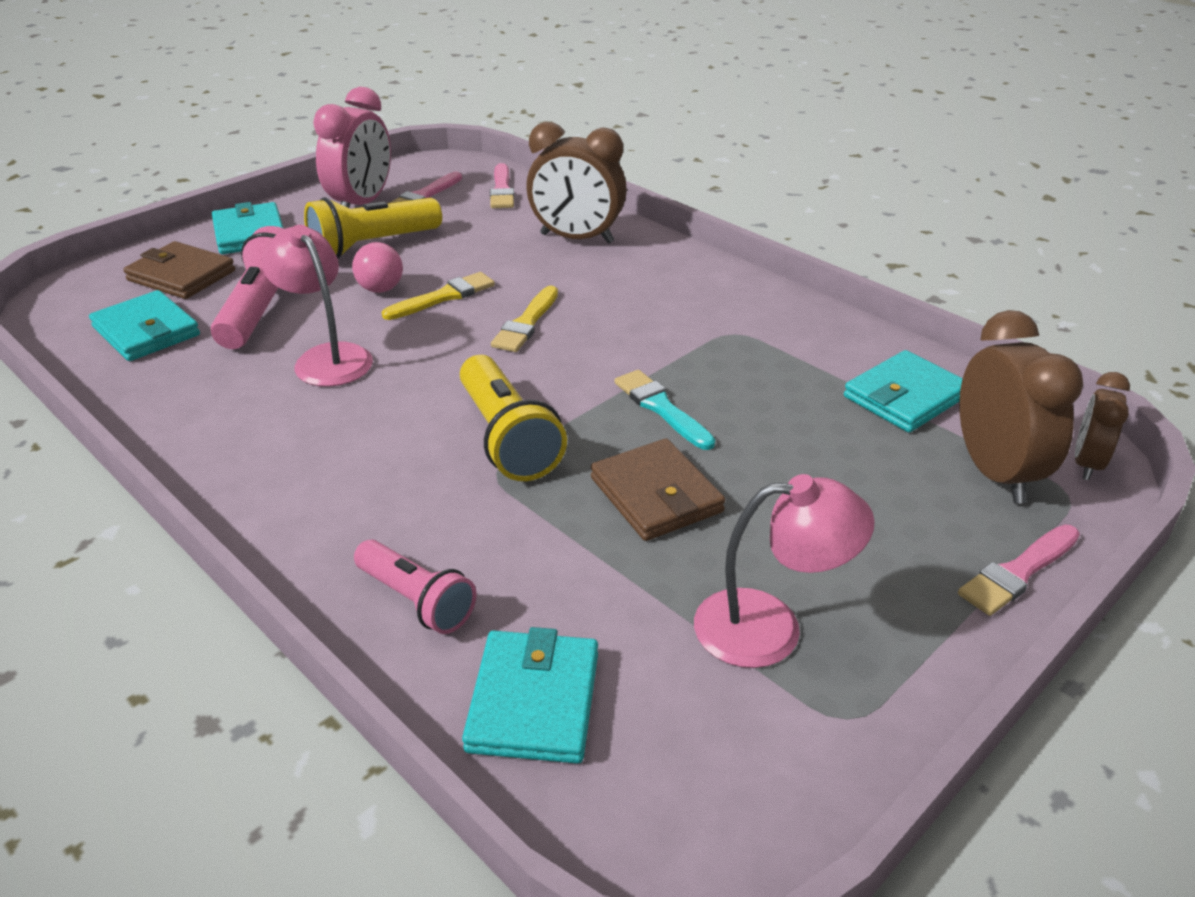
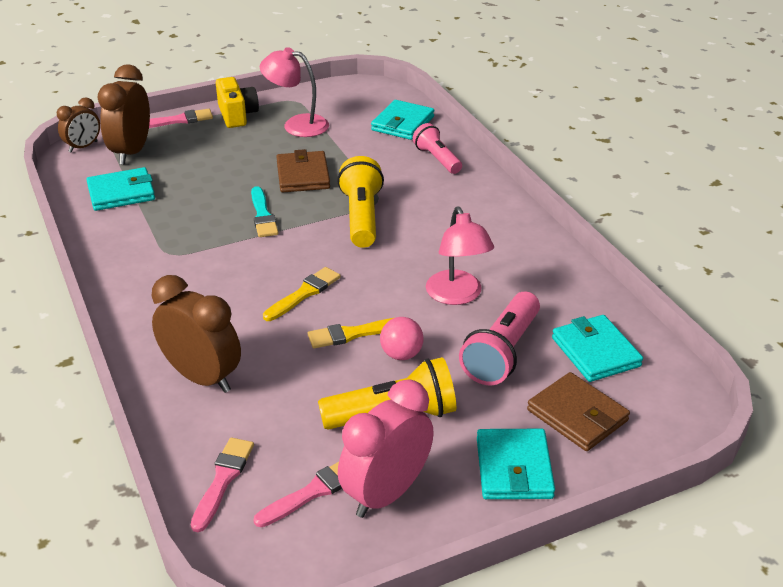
camera: 160 degrees left, 0 degrees up
none -> yellow camera [216,77,259,128]

